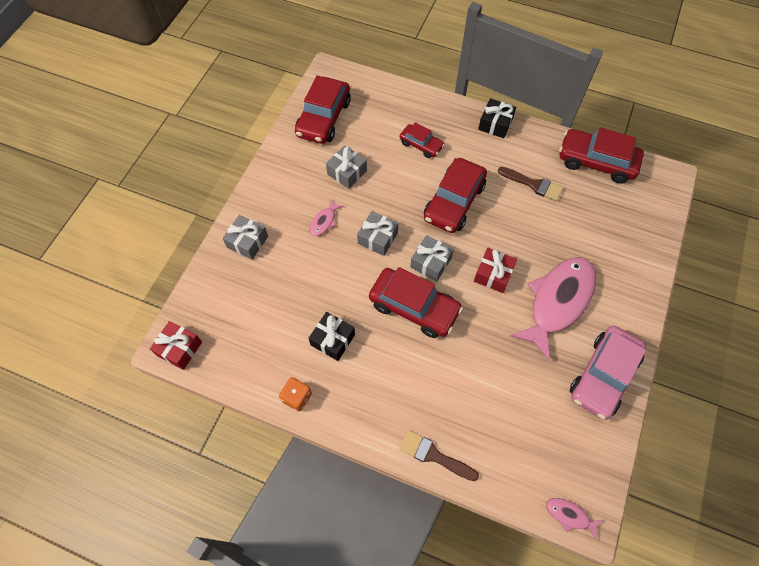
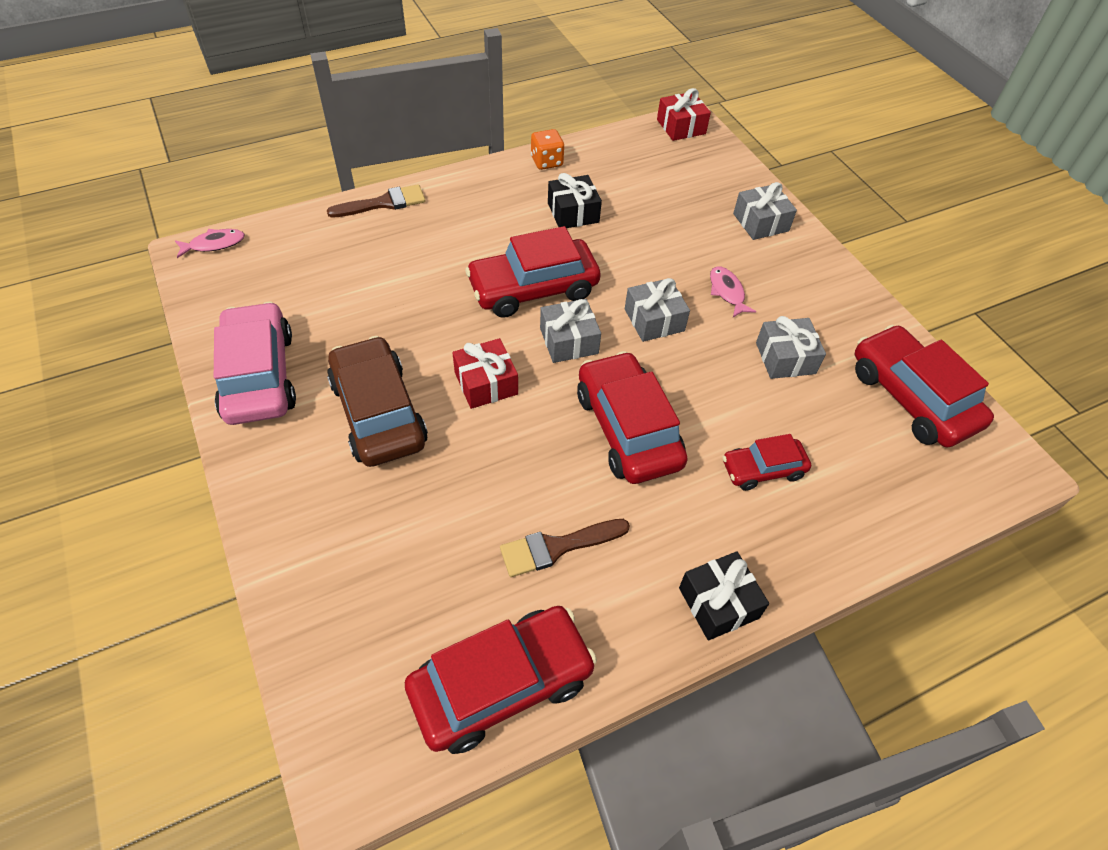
camera: 130 degrees right, 10 degrees down
pink fish [510,257,596,362] -> brown car [327,336,428,467]

